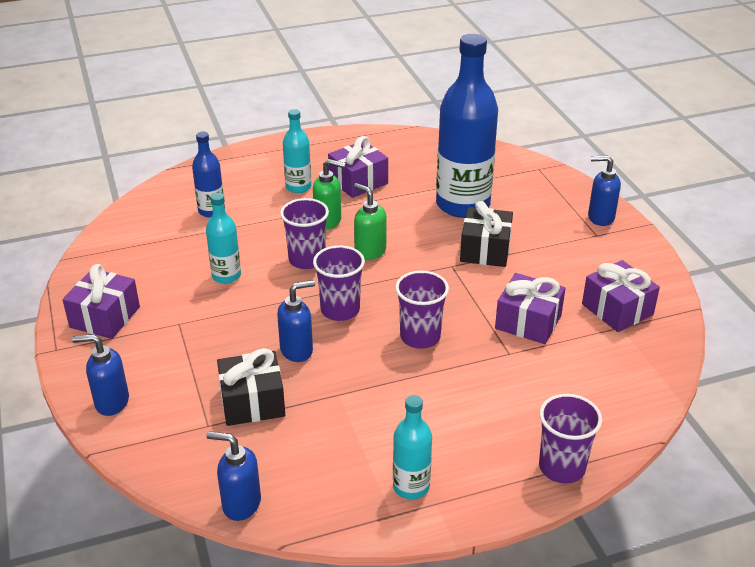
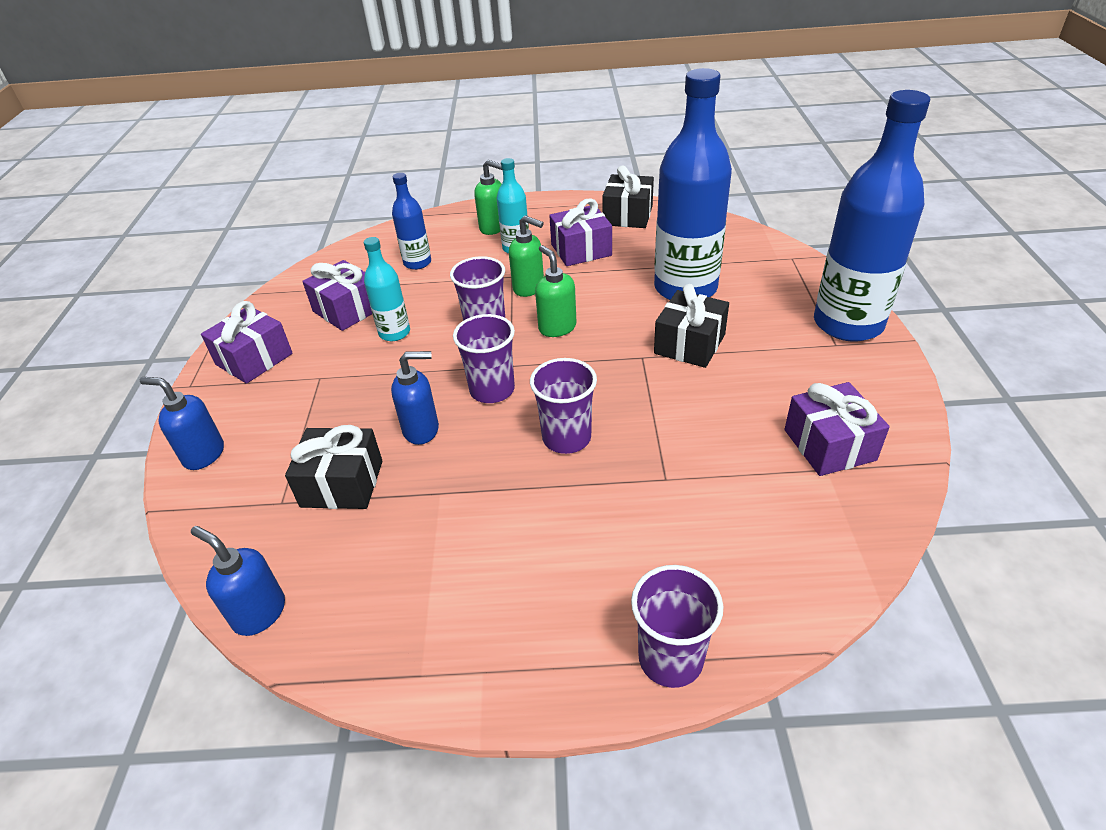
camera: 20 degrees right, 5 degrees up
turquoise bottle [393,395,432,499] -> none
purple gift [495,273,565,344] -> purple gift moved to [302,260,372,331]
blue soap dispenser [588,155,621,226] -> blue bottle [814,90,930,342]
none -> green soap dispenser [474,160,503,235]
none -> black gift [602,165,654,228]

